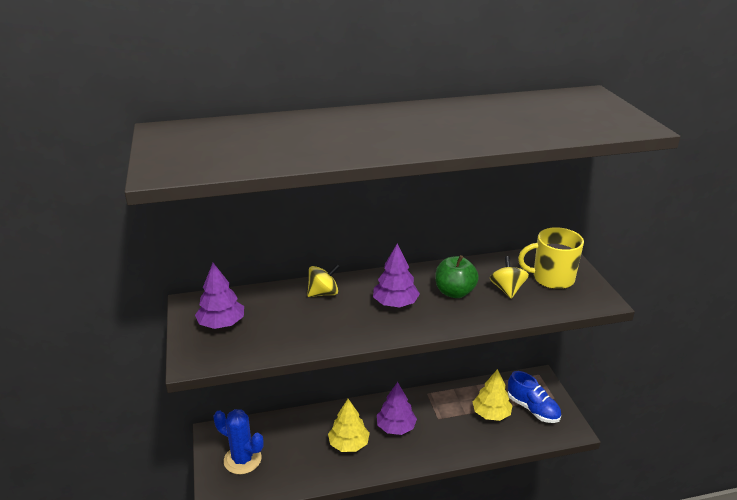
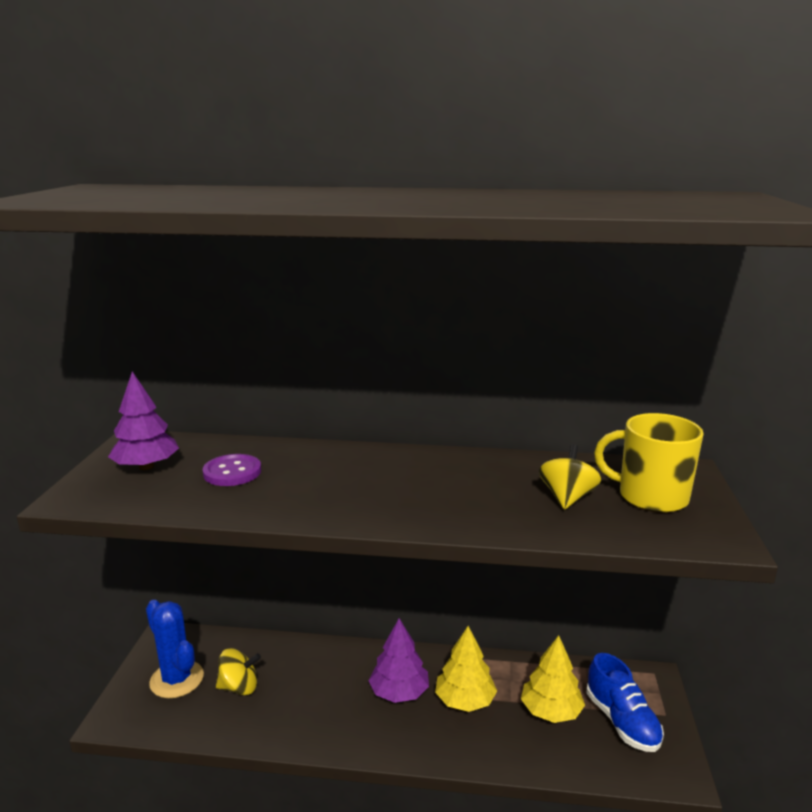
camera: 20 degrees right, 10 degrees down
yellow spinning top [307,264,340,297] -> yellow spinning top moved to [216,648,261,695]
yellow tree [328,399,370,452] -> yellow tree moved to [435,626,497,712]
purple tree [373,244,420,308] -> none
green apple [435,255,479,298] -> none
none -> purple button [203,454,261,486]

